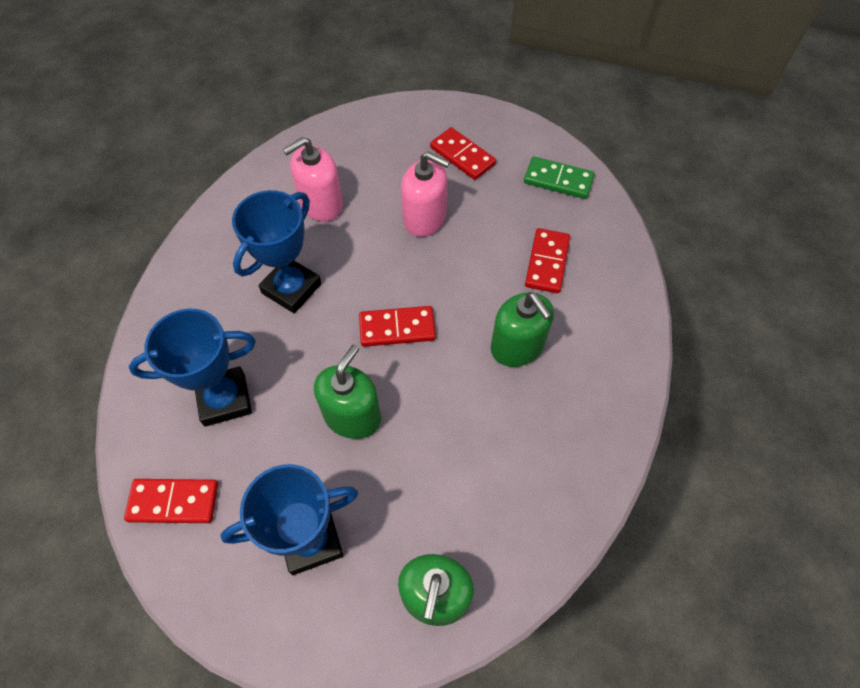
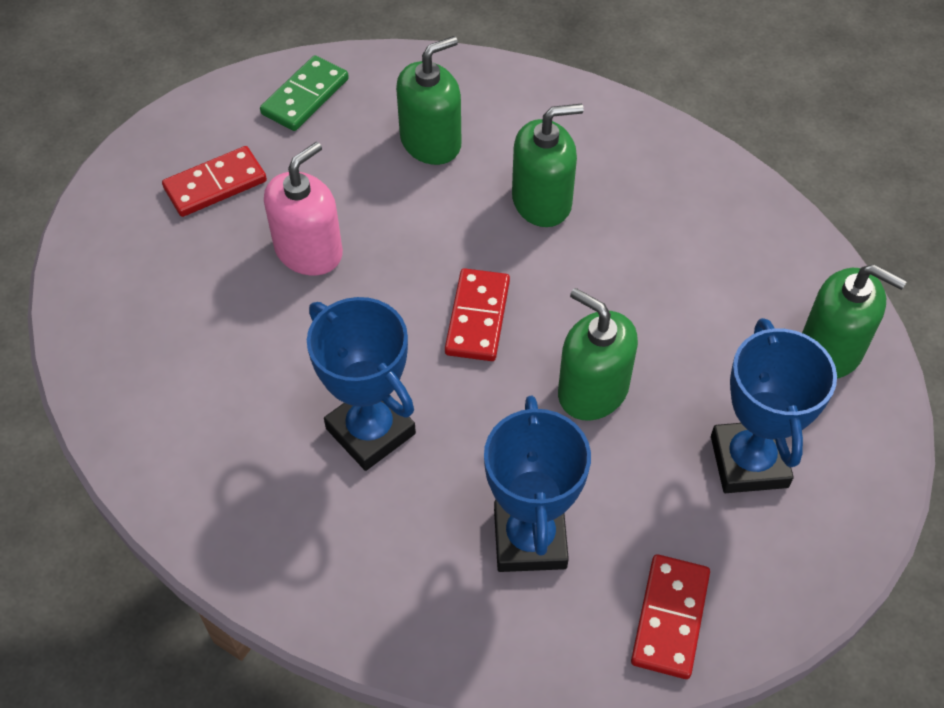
camera: 75 degrees left, 5 degrees down
pink soap dispenser [283,137,343,221] -> none
red domino [525,228,570,293] -> green soap dispenser [396,36,461,165]

